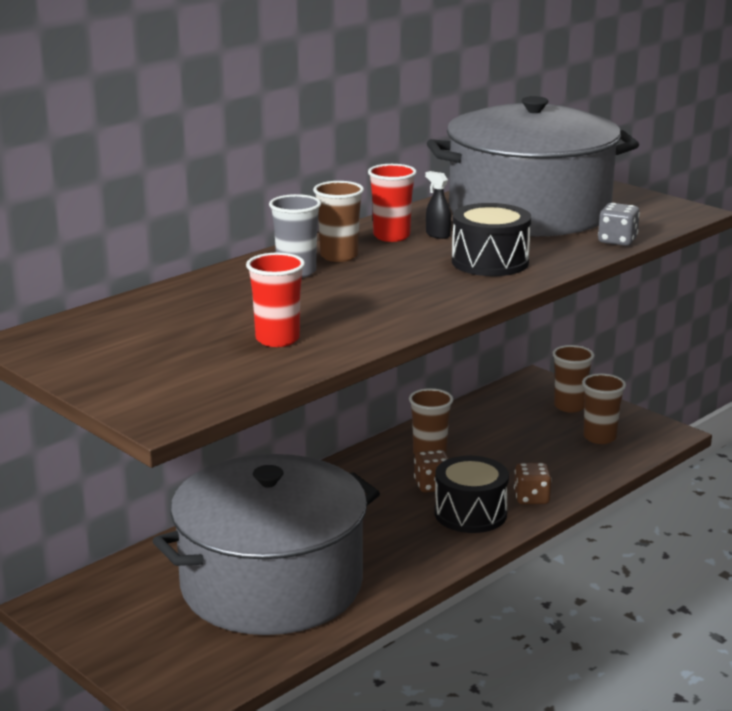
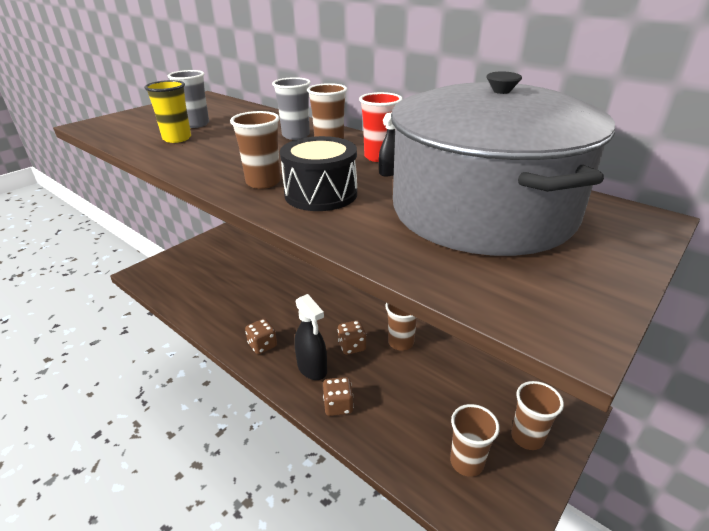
camera: 85 degrees right, 10 degrees up
grey pot [152,454,380,635] -> none
red cup [246,253,305,347] -> yellow cup [144,80,191,143]
black drum [435,456,509,533] -> black spray bottle [294,294,327,380]
grey dice [598,203,640,246] -> none
none -> grey cup [167,70,209,128]
none -> brown cup [230,111,281,189]
none -> brown dice [245,319,277,354]

